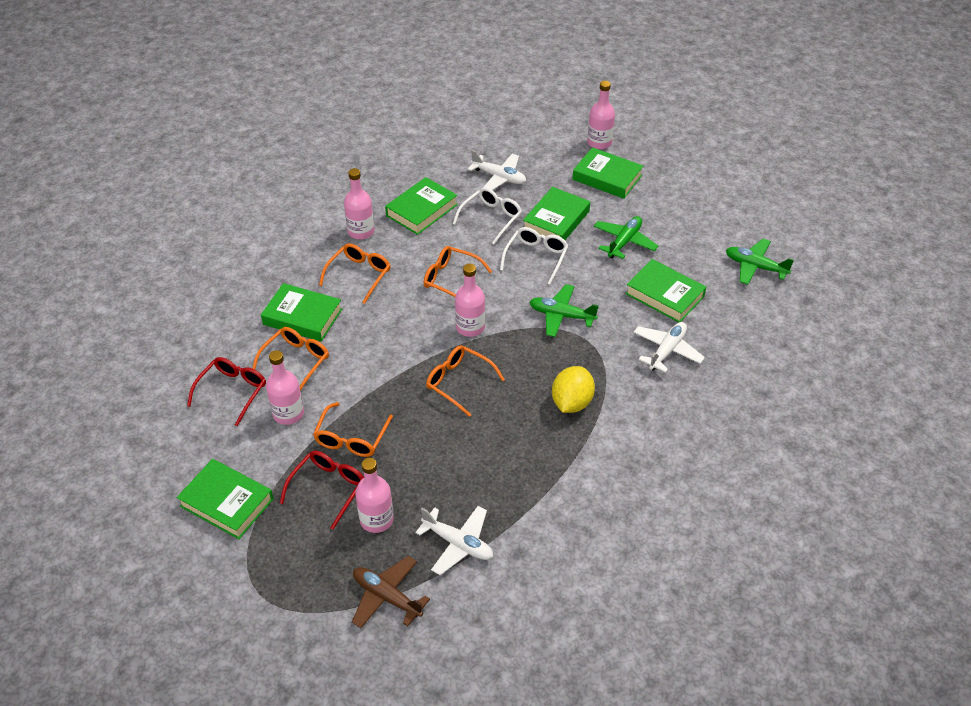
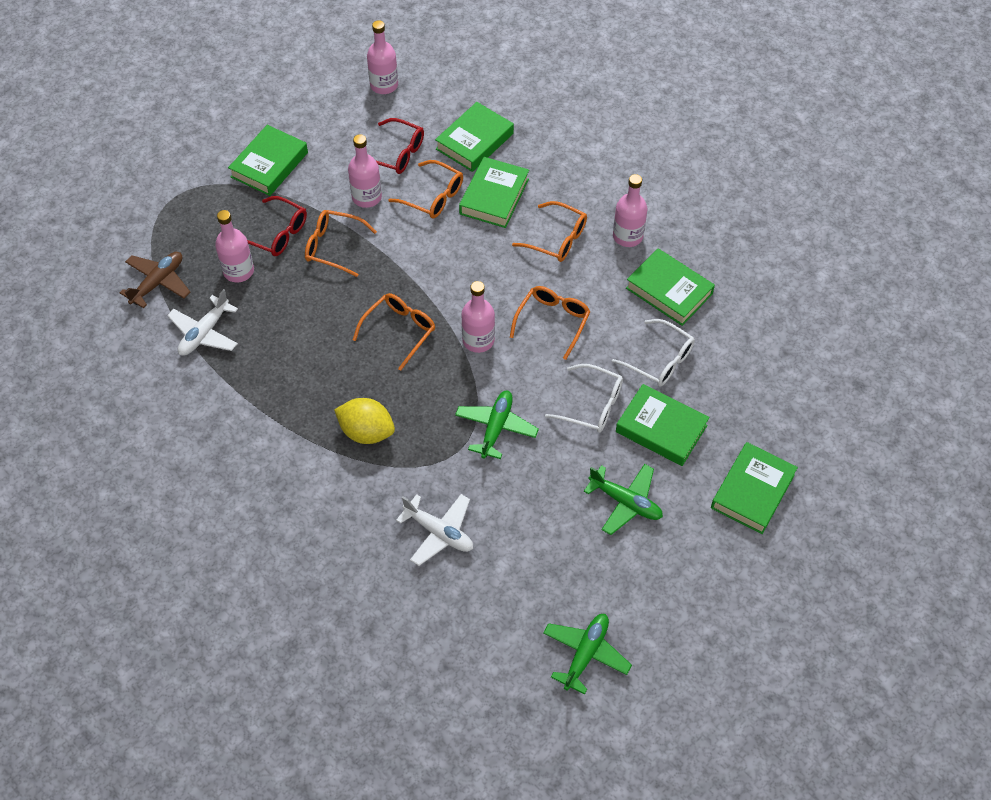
camera: 90 degrees right, 10 degrees up
white plane [468,150,526,190] -> none
pink bottle [587,81,615,149] -> pink bottle moved to [367,20,398,94]
green book [625,259,706,322] -> green book moved to [435,102,514,172]

